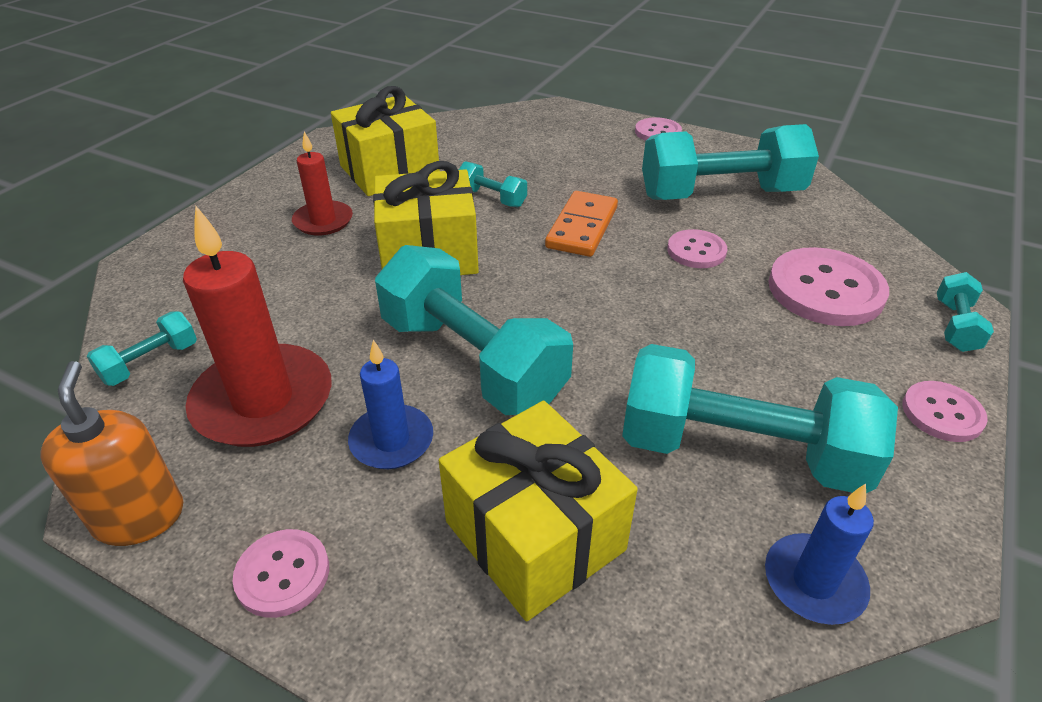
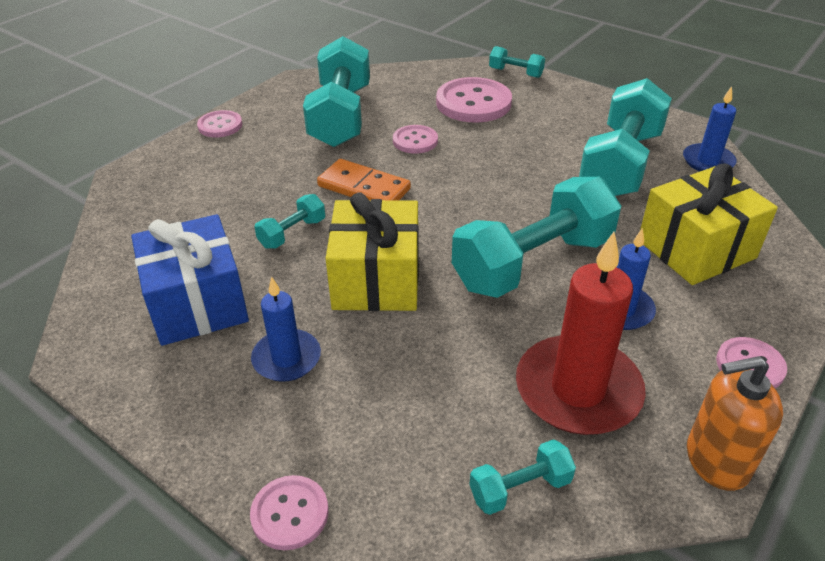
camera: 80 degrees left, 0 degrees up
turquoise dumbbell [87,311,197,386] -> turquoise dumbbell turned 75 degrees counterclockwise [469,439,576,515]
red candle [292,132,353,235] -> blue candle [251,276,321,382]
yellow gift [331,86,440,196] -> blue gift [131,214,249,346]
pink button [902,381,988,442] -> pink button moved to [250,475,329,550]

